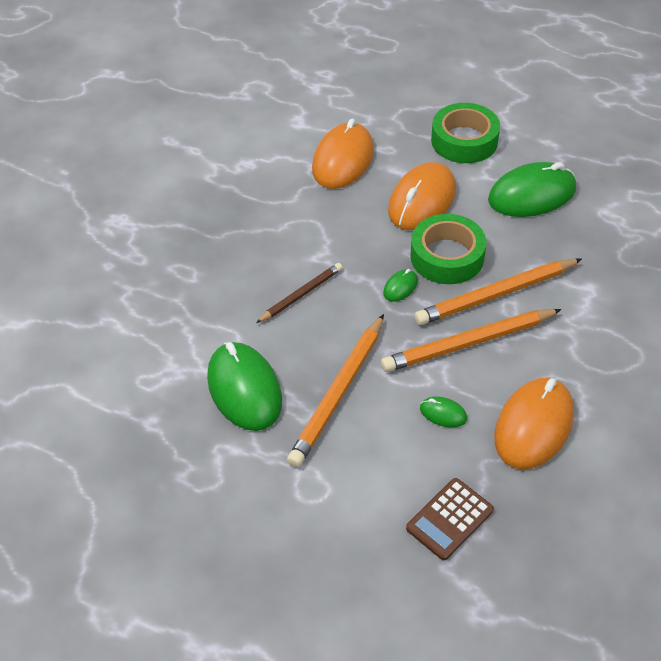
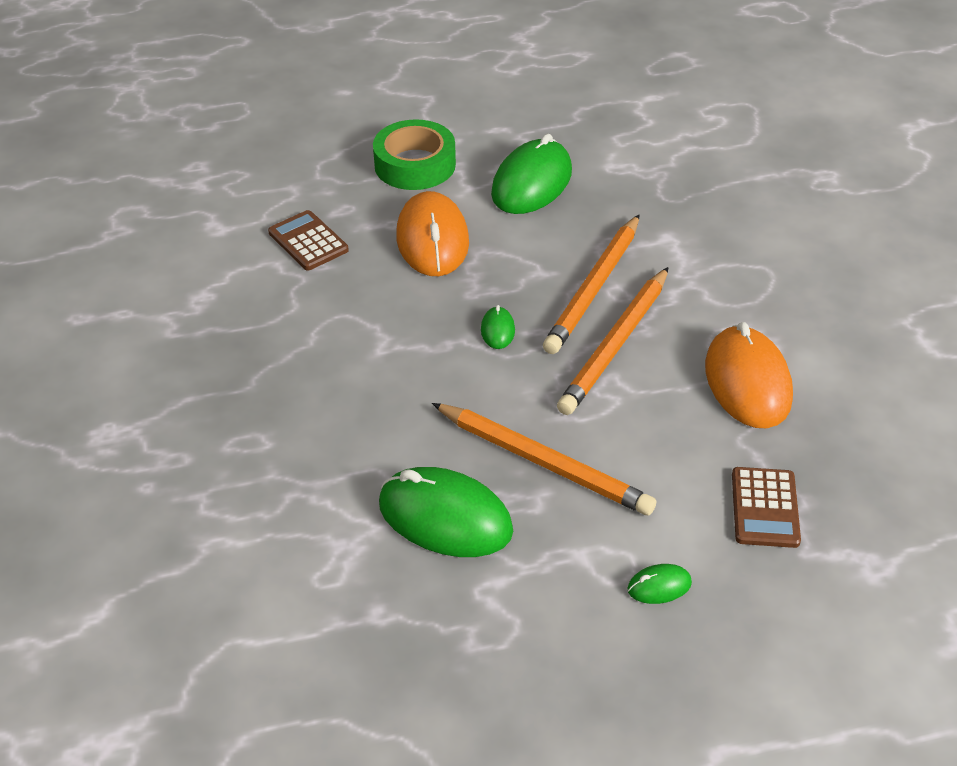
camera: 40 degrees left, 5 degrees down
brown pencil [256,263,342,323] -> none
orange pencil [287,314,384,467] -> orange pencil turned 45 degrees counterclockwise [432,403,656,515]
orange mouse [312,119,374,189] -> brown calculator [268,210,349,271]
green tape [410,214,486,284] -> none
green mouse [420,396,467,428] -> green mouse moved to [627,564,692,604]

